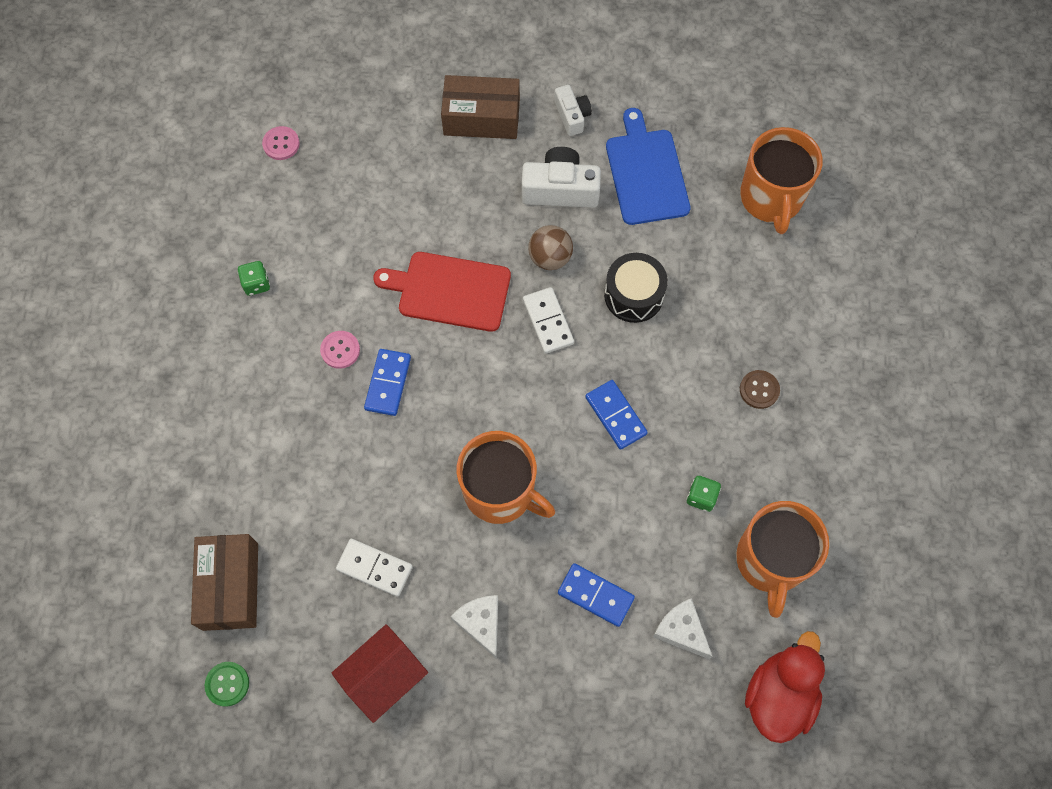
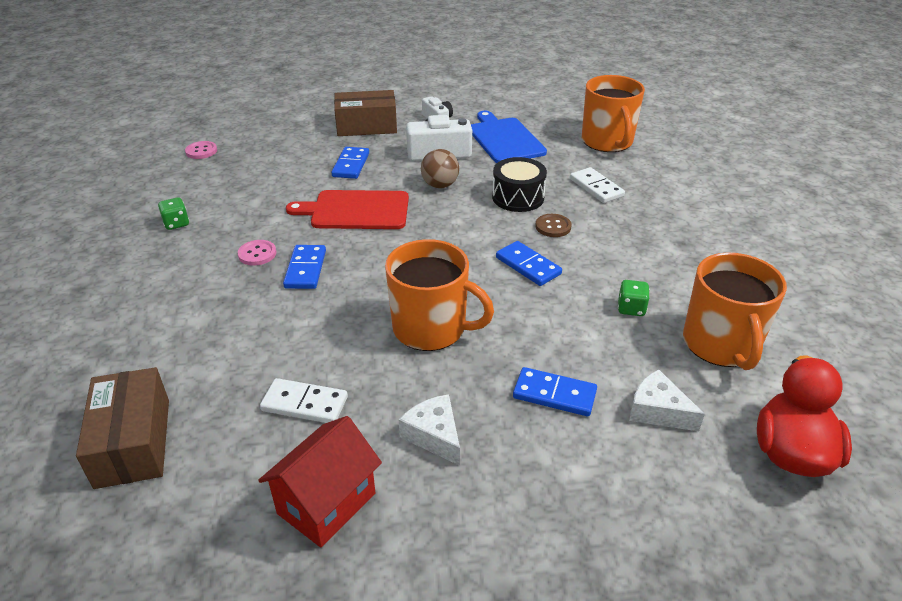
camera: 10 degrees left, 30 degrees down
green button [205,662,249,707] -> none
white domino [523,287,574,354] -> white domino moved to [570,167,625,203]
brown button [740,370,780,409] -> brown button moved to [535,214,572,237]
none -> blue domino [331,147,369,179]

